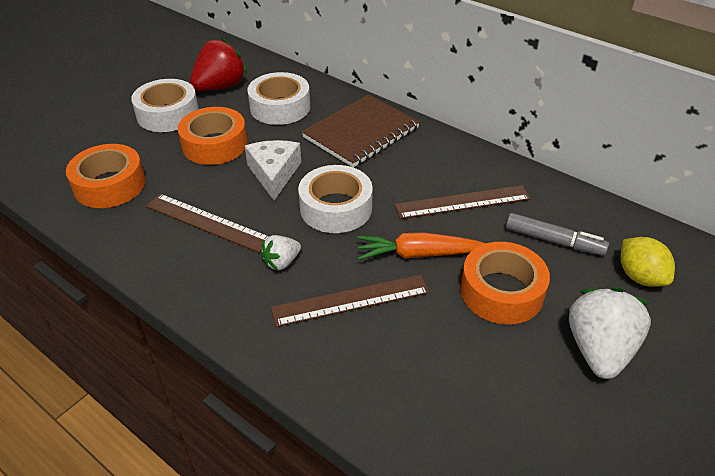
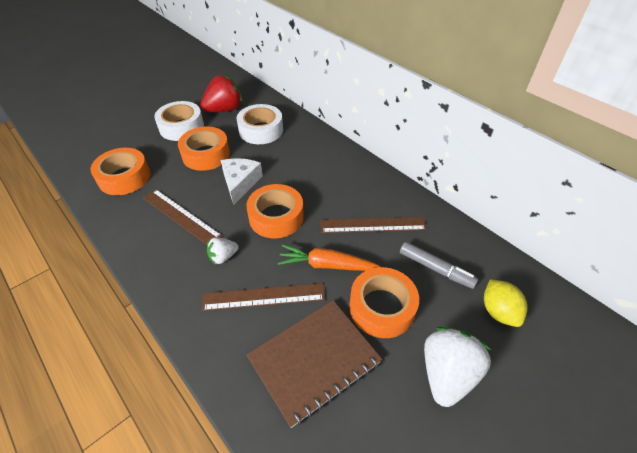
camera: 10 degrees right, 5 degrees up
white tape [298,165,373,233] -> orange tape [246,184,304,238]
brown notebook [302,94,420,168] -> brown notebook moved to [246,300,382,428]

